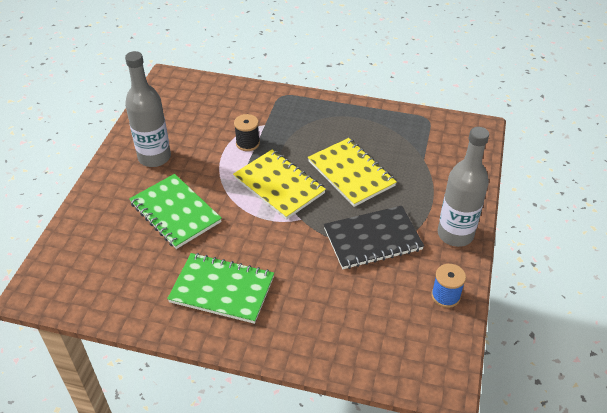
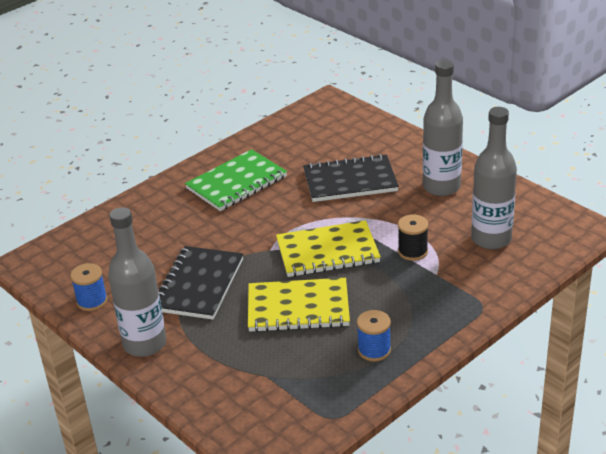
camera: 125 degrees right, 10 degrees down
green notebook [129,174,222,249] -> black notebook [303,154,399,202]
none -> blue spool [357,310,391,362]
none -> grey bottle [471,107,517,249]

